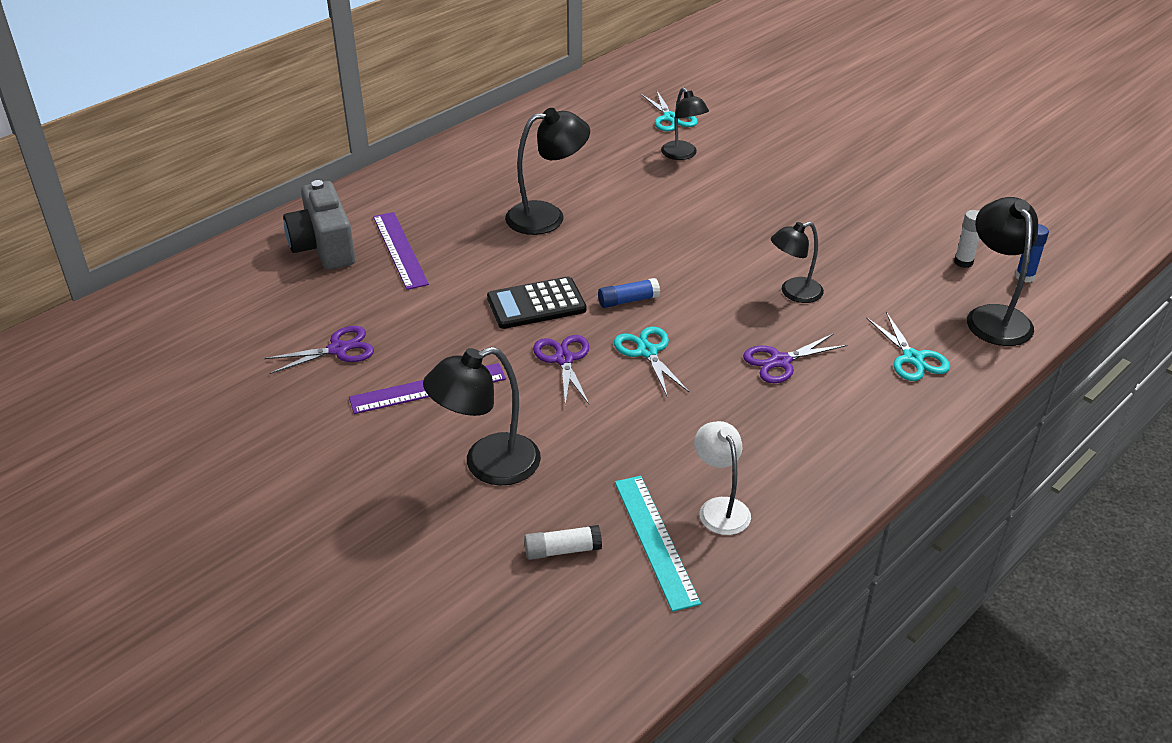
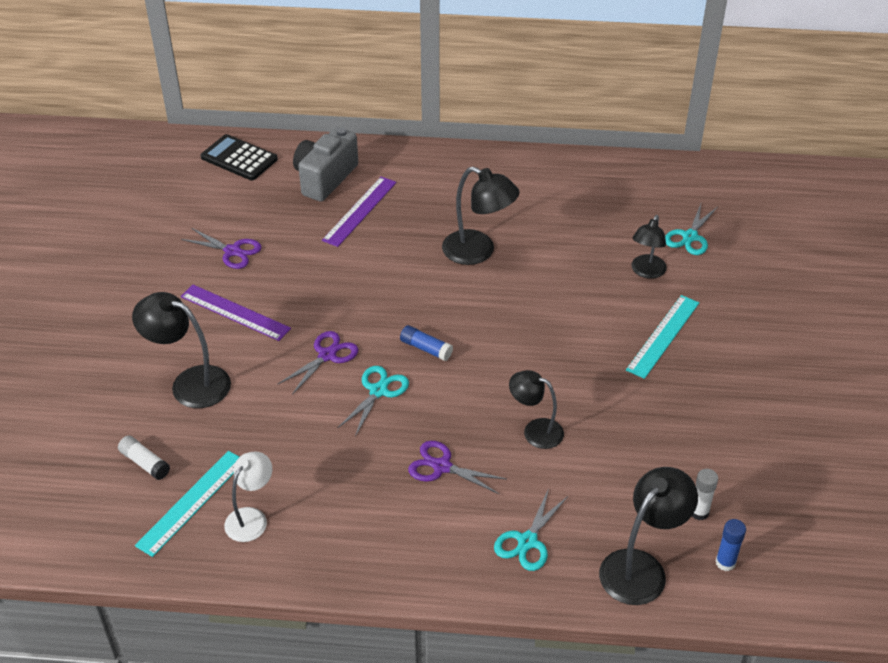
camera: 50 degrees right, 5 degrees up
black calculator [487,277,587,329] -> black calculator moved to [201,134,278,180]
none -> turquoise ruler [626,295,699,379]

